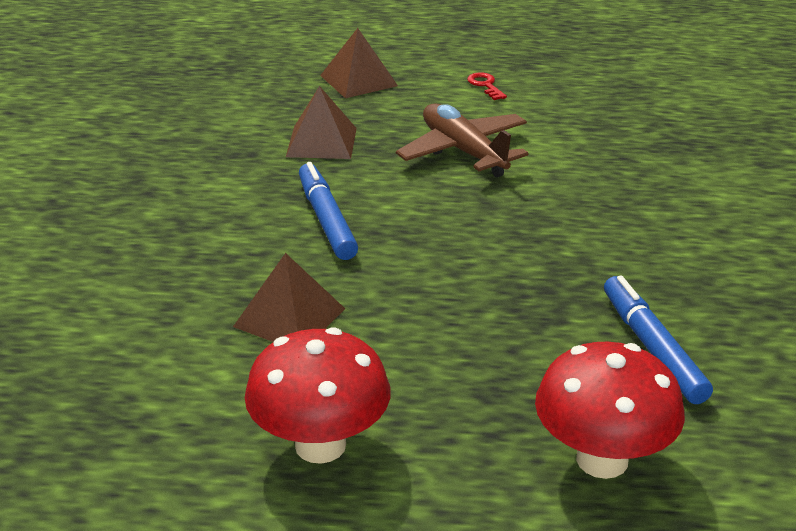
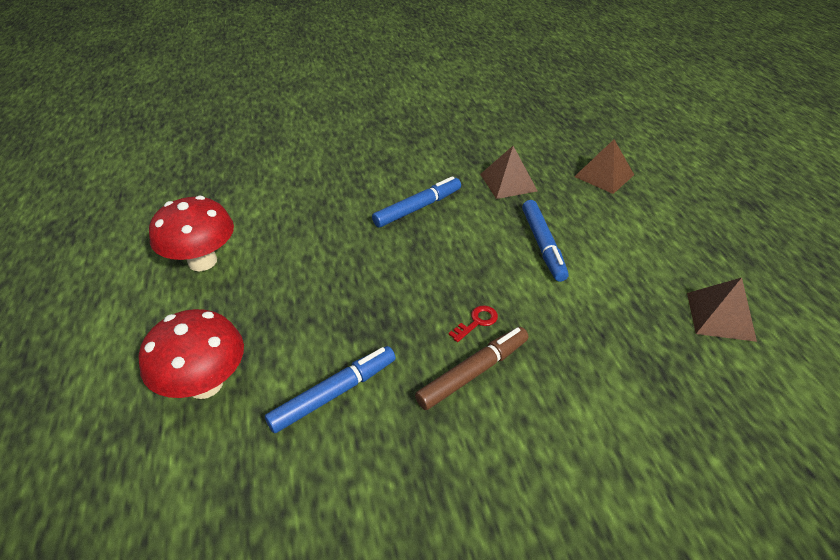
camera: 70 degrees right, 10 degrees up
brown pyramid [233,253,345,342] -> brown pyramid moved to [687,278,757,342]
brown plane [396,103,528,177] -> blue marker [522,200,569,282]
red key [467,72,507,100] -> red key moved to [448,305,498,342]
none -> brown marker [415,327,529,410]

